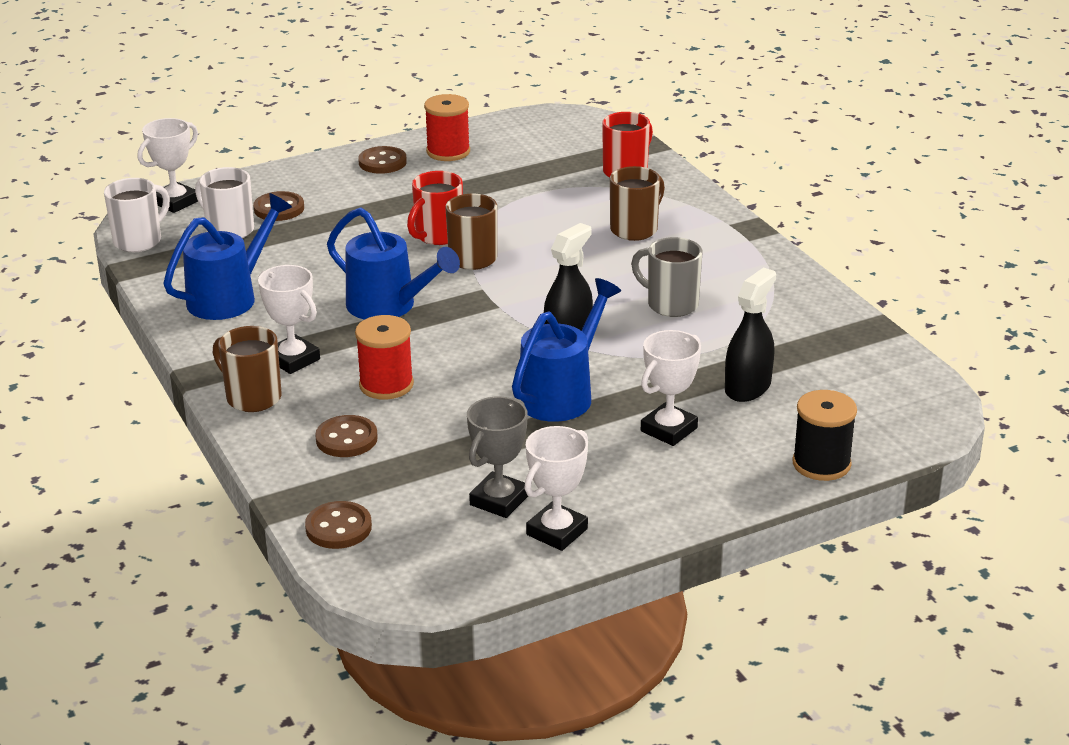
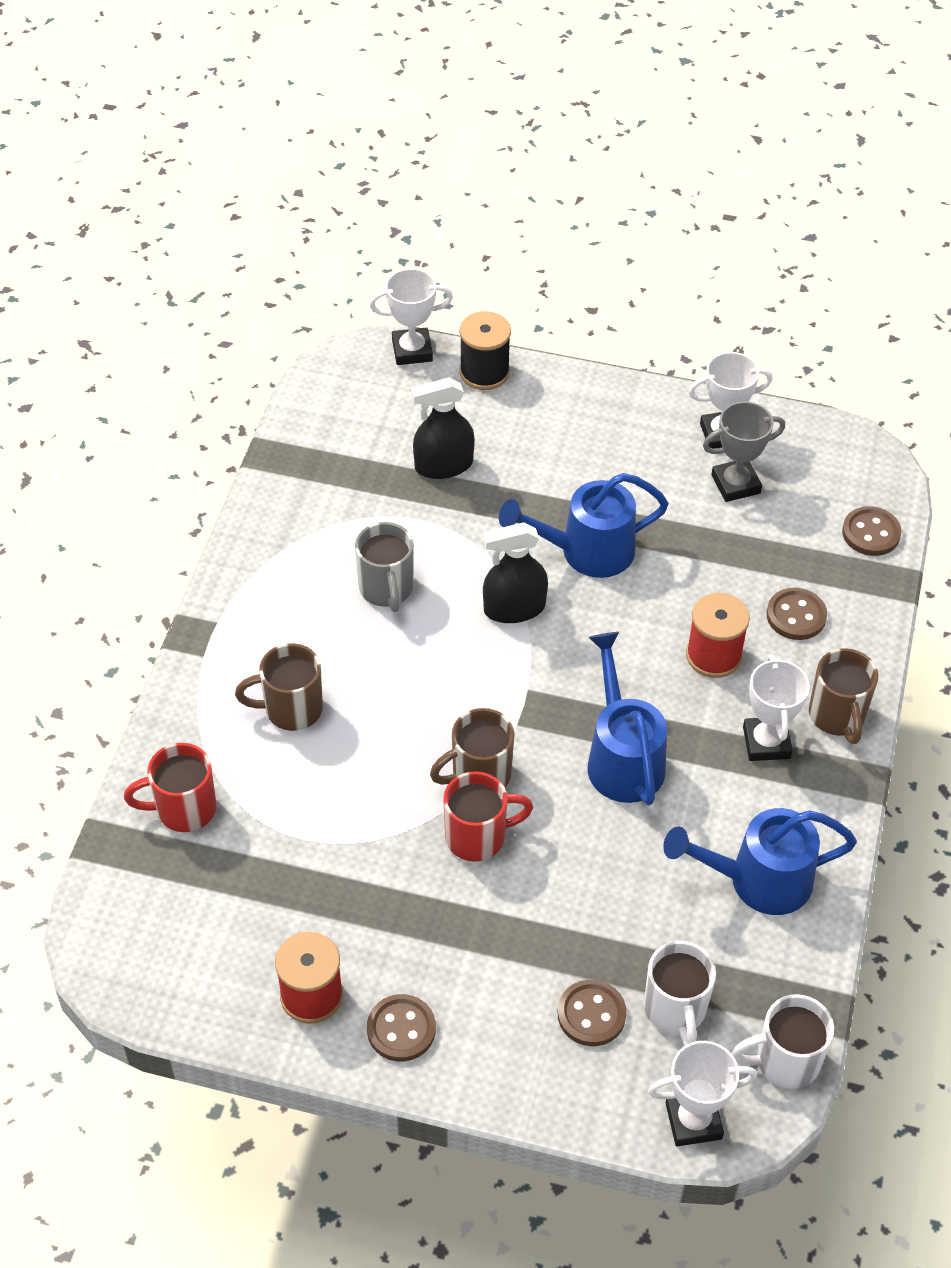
camera: 140 degrees left, 20 degrees up
white trophy [641,330,701,446] -> white trophy moved to [369,268,453,365]

